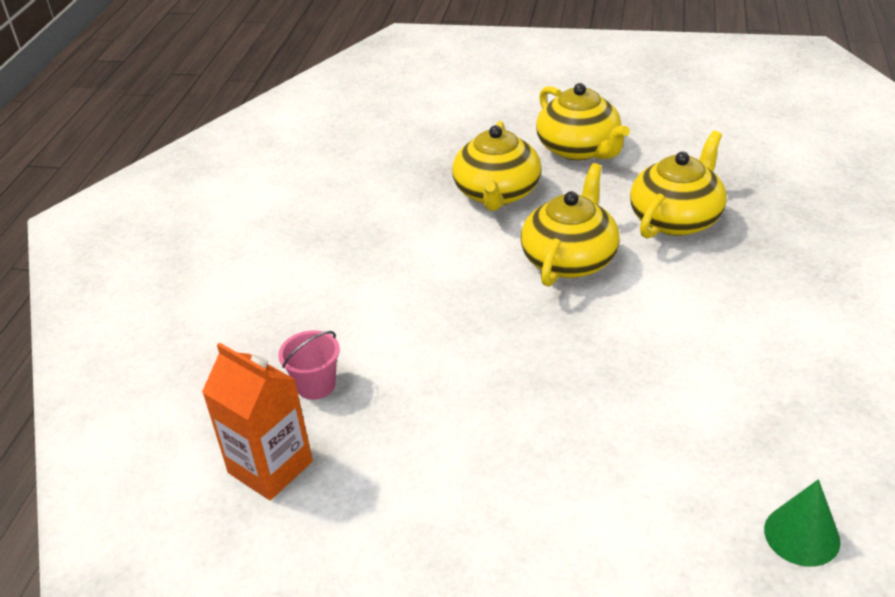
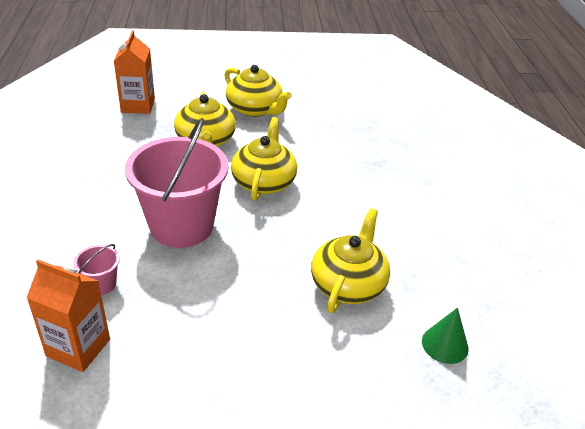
camera: 20 degrees left, 0 degrees up
yellow teapot [630,131,727,239] -> yellow teapot moved to [311,208,390,313]
none -> orange carton [114,30,155,114]
none -> pink bucket [125,118,229,248]

